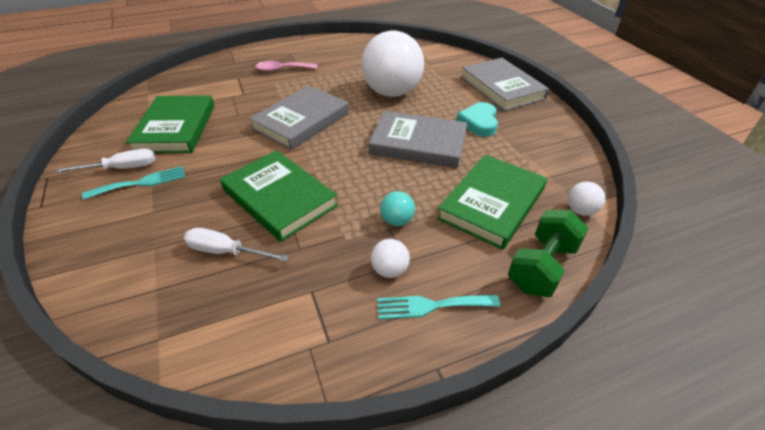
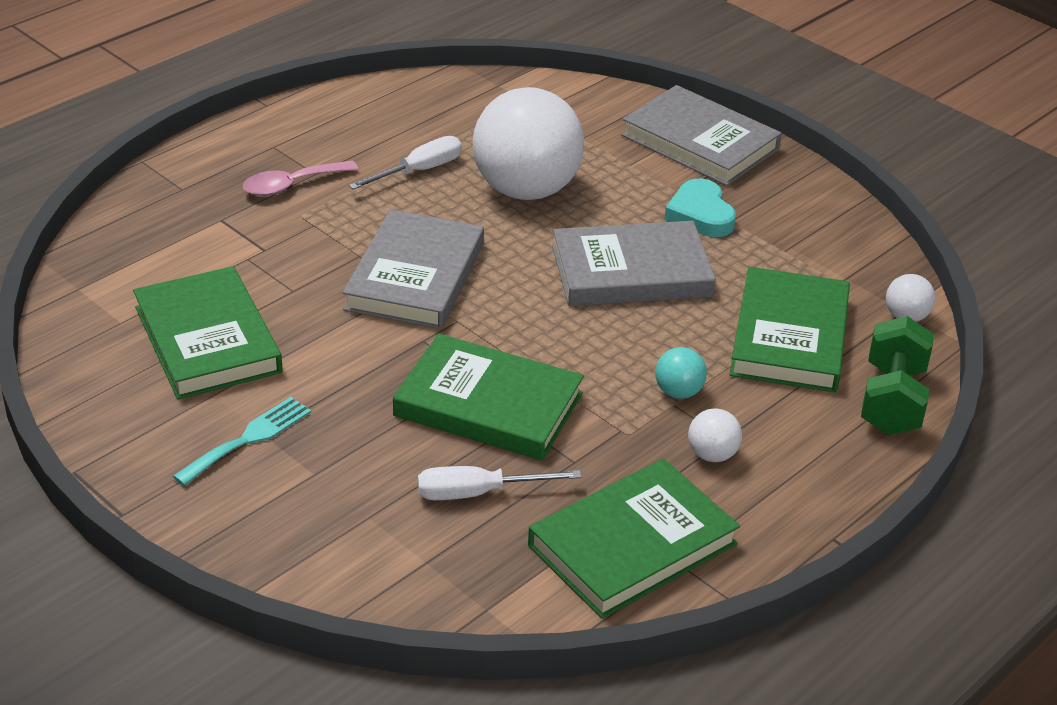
camera: 25 degrees left, 5 degrees down
white screwdriver [54,149,155,173] -> white screwdriver moved to [349,136,462,190]
turquoise fork [377,295,500,319] -> none
none -> green book [528,459,740,619]

